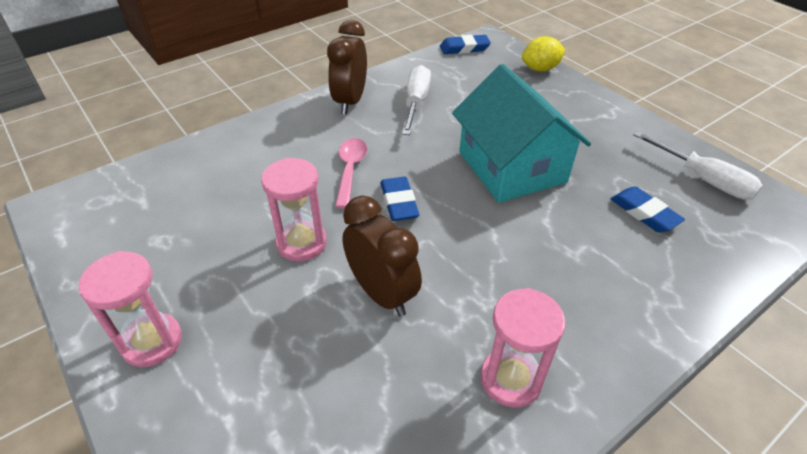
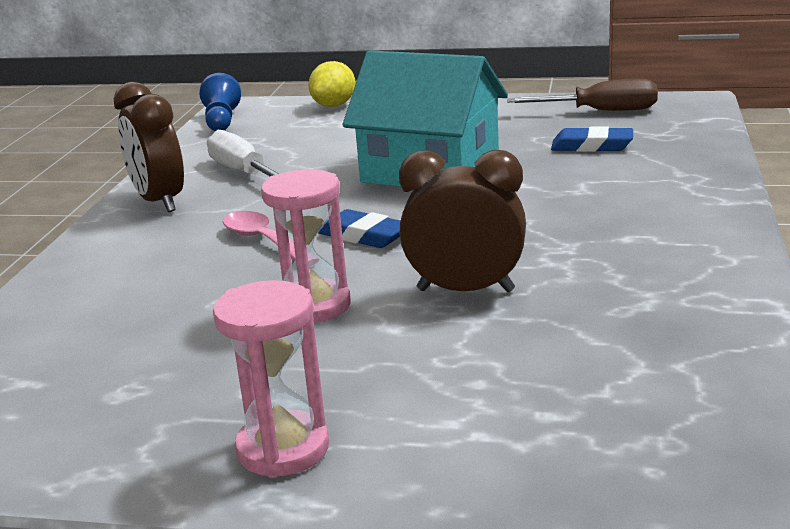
camera: 40 degrees left, 20 degrees down
blue eraser [440,35,491,54] -> blue pawn [200,73,241,131]
pink hourglass [481,288,565,407] -> none
white screwdriver [633,131,763,200] -> brown screwdriver [507,79,658,111]

